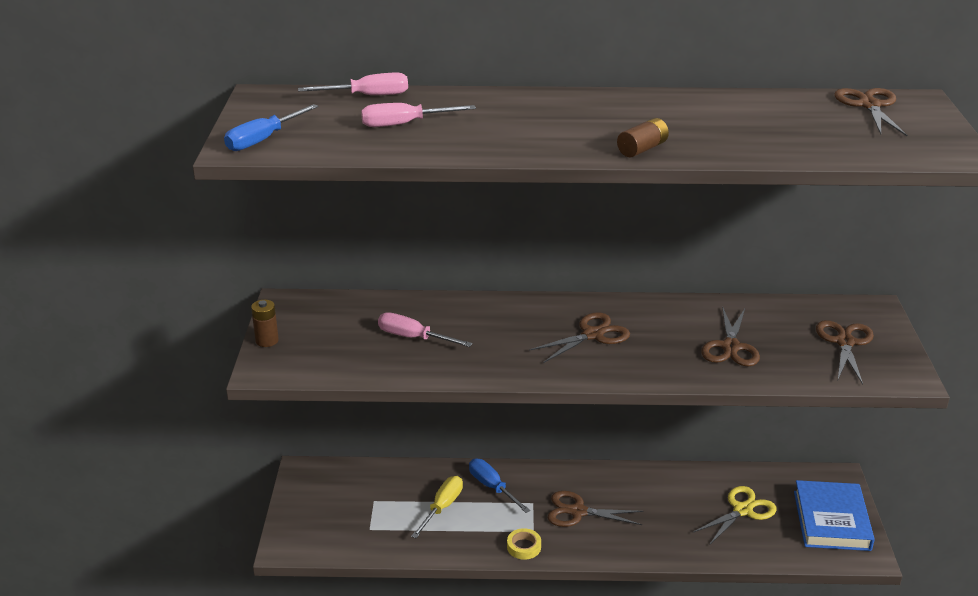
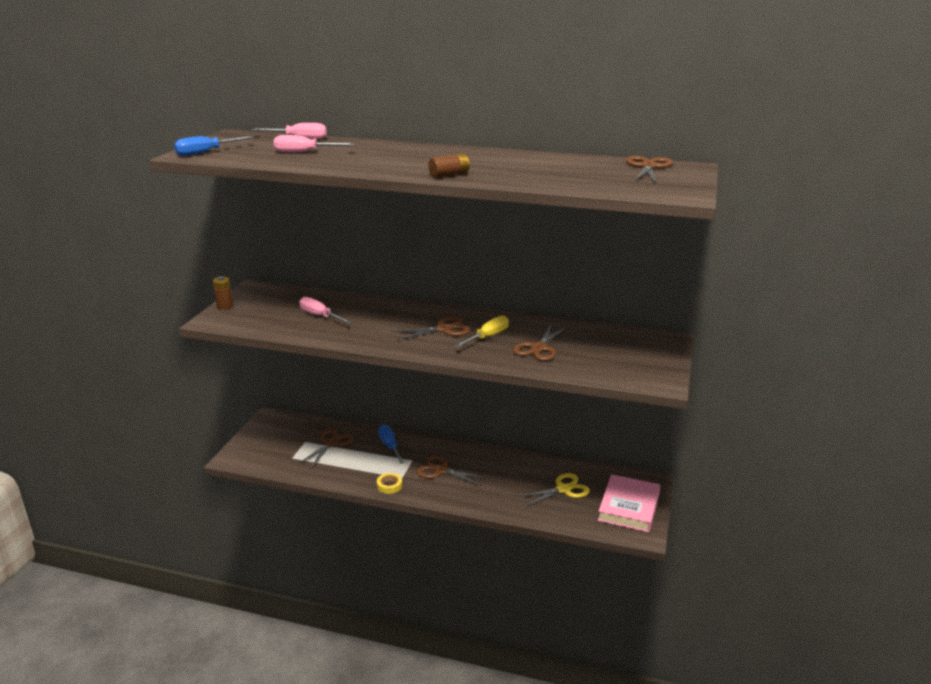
camera: 15 degrees right, 5 degrees down
yellow screwdriver [411,476,463,538] -> yellow screwdriver moved to [454,315,509,348]
blue book [794,480,875,551] -> pink book [598,474,660,532]
brown scissors [816,320,874,384] -> brown scissors moved to [297,429,354,469]

